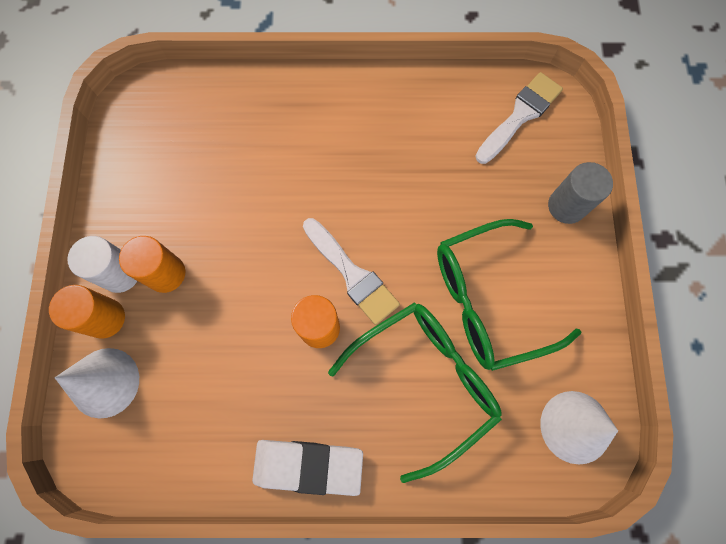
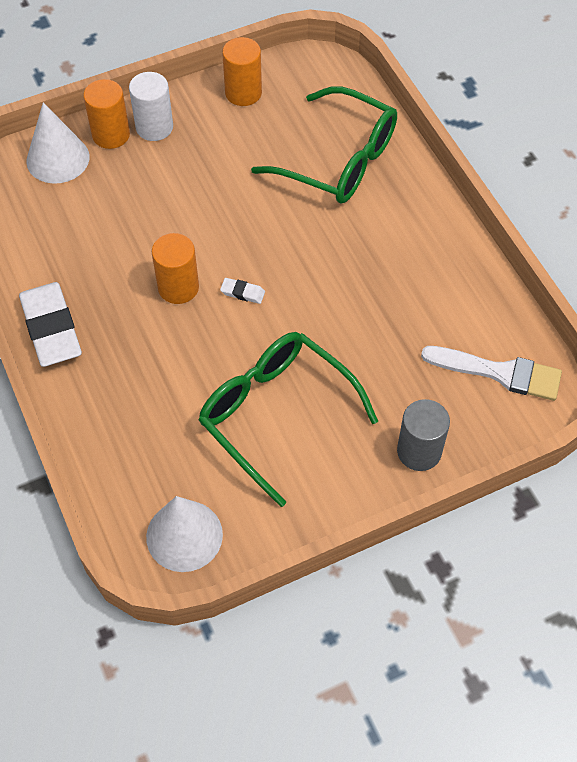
camera: 65 degrees right, 15 degrees down
orange cylinder [119,236,185,293] -> orange cylinder moved to [222,37,262,106]
white brush [303,218,400,325] -> white eraser [220,278,265,304]
green glasses [328,302,502,483] -> green glasses moved to [251,86,397,204]

